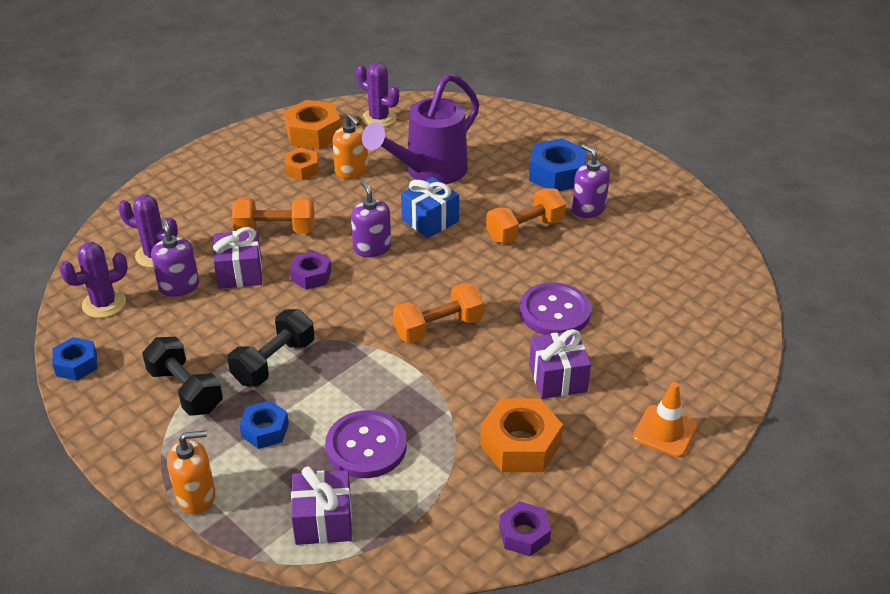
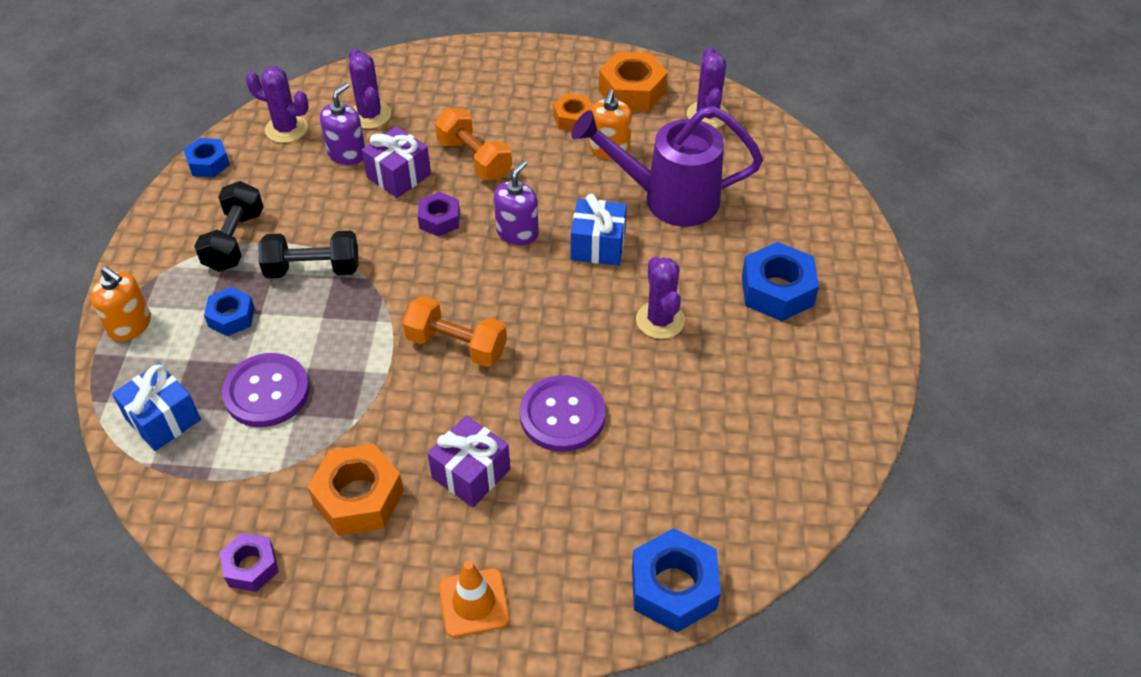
camera: 50 degrees right, 10 degrees up
purple gift [291,466,352,545] -> blue gift [112,363,201,451]
orange dumbbell [486,188,566,244] -> purple cactus [636,256,685,339]
purple soap dispenser [572,144,610,218] -> none
none -> blue nut [632,528,721,632]

